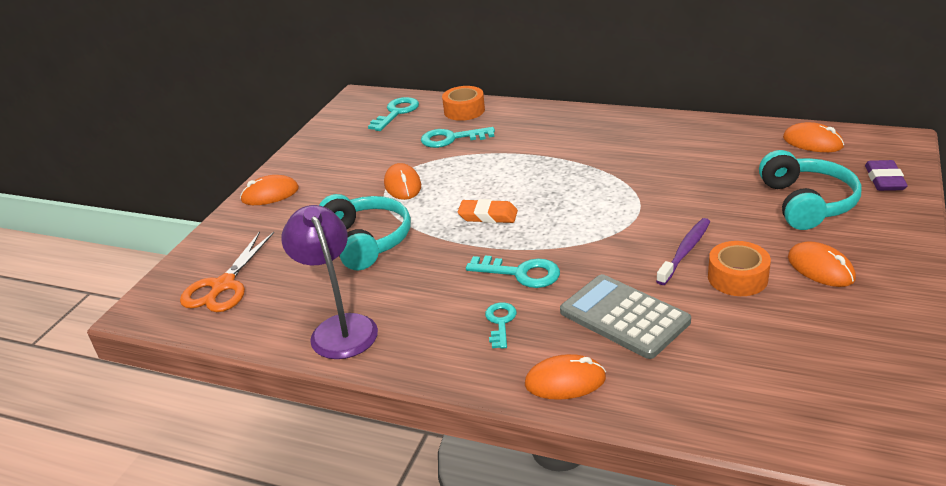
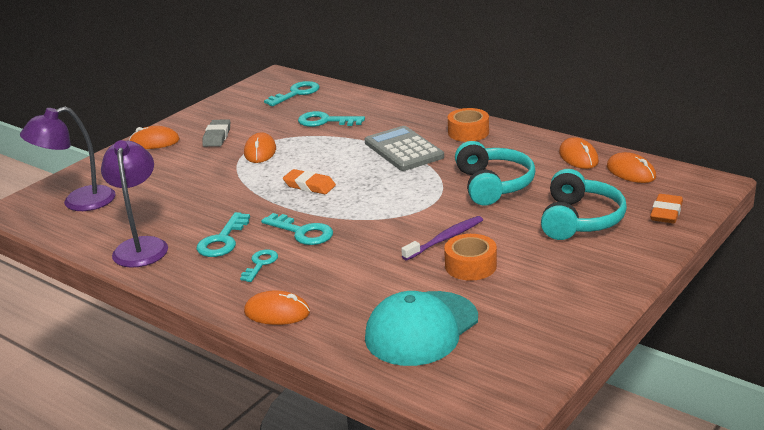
camera: 15 degrees right, 5 degrees down
orange scissors [180,232,274,312] -> purple lamp [20,107,116,211]
turquoise headphones [319,194,411,270] -> turquoise headphones moved to [455,141,536,205]
orange tape [442,86,485,121] -> orange tape moved to [448,108,489,142]
grey calculator [560,274,691,359] -> grey calculator moved to [365,126,444,171]
orange mouse [788,241,856,287] -> orange mouse moved to [559,137,599,169]
purple eraser [865,160,908,191] -> orange eraser [650,194,683,223]
none -> turquoise key [196,212,250,257]
none -> grey eraser [202,119,230,147]
none -> turquoise cap [365,291,478,366]

